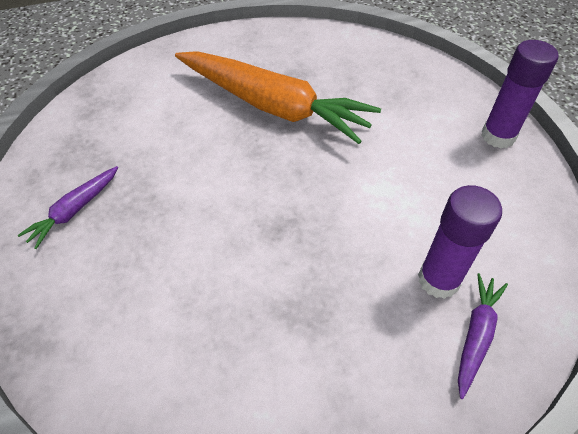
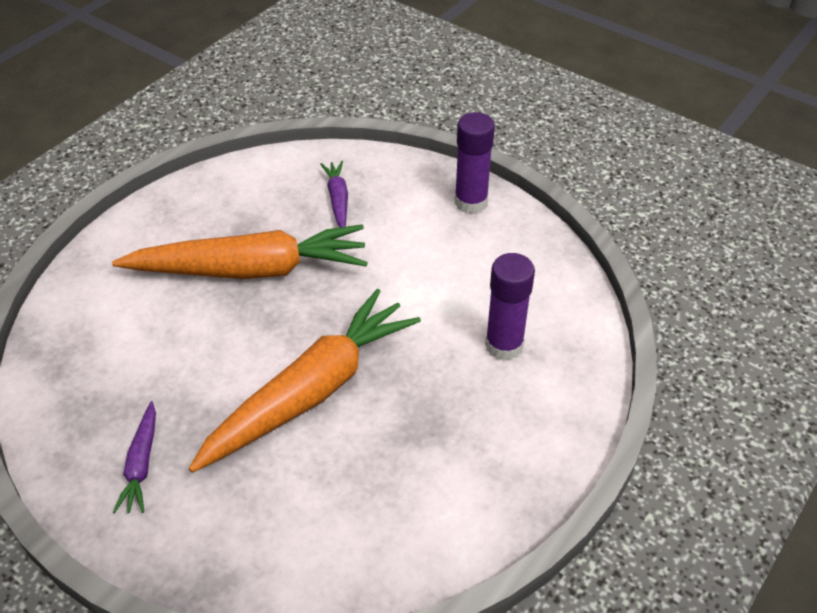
camera: 35 degrees left, 5 degrees down
purple carrot [458,273,508,399] -> purple carrot moved to [320,161,348,227]
none -> orange carrot [188,289,421,473]

